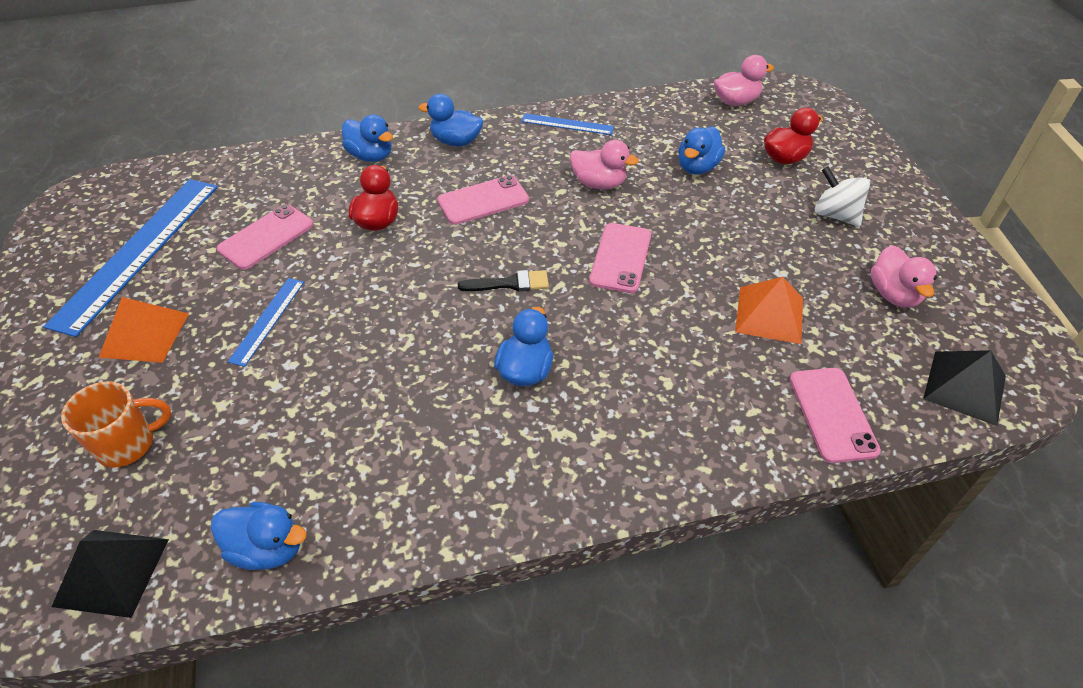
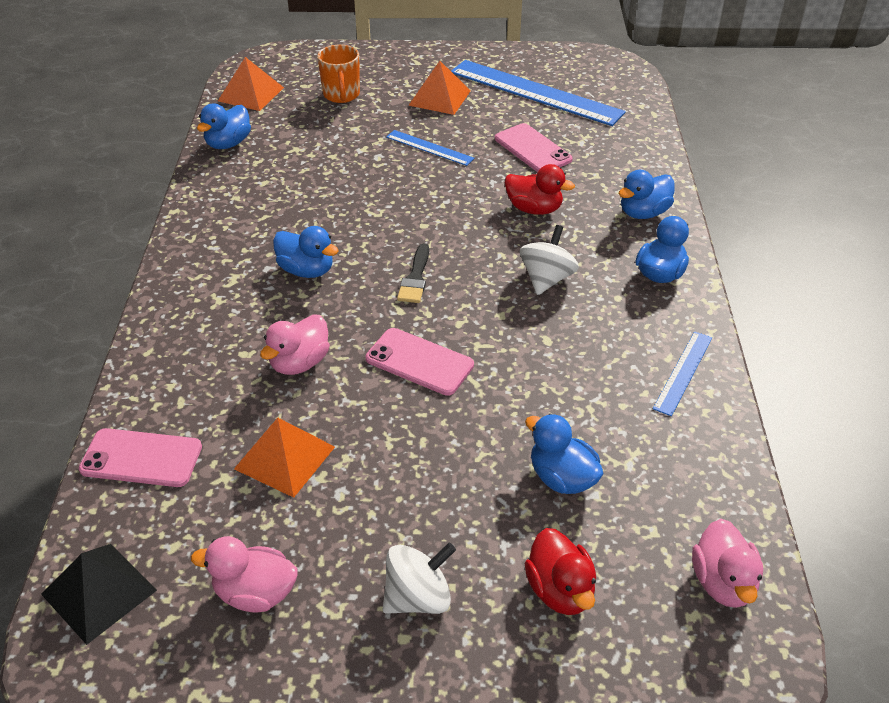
camera: 105 degrees right, 5 degrees down
black pyramid [52,530,169,618] -> orange pyramid [218,57,284,111]
pink phone [437,175,529,225] -> white spinning top [520,225,579,295]
pink duck [570,140,639,189] -> pink duck moved to [260,314,330,375]

